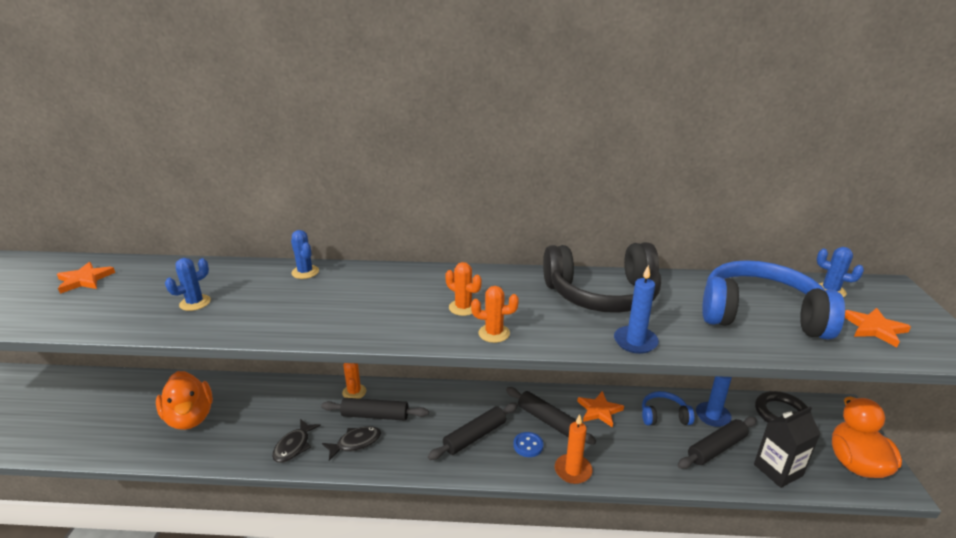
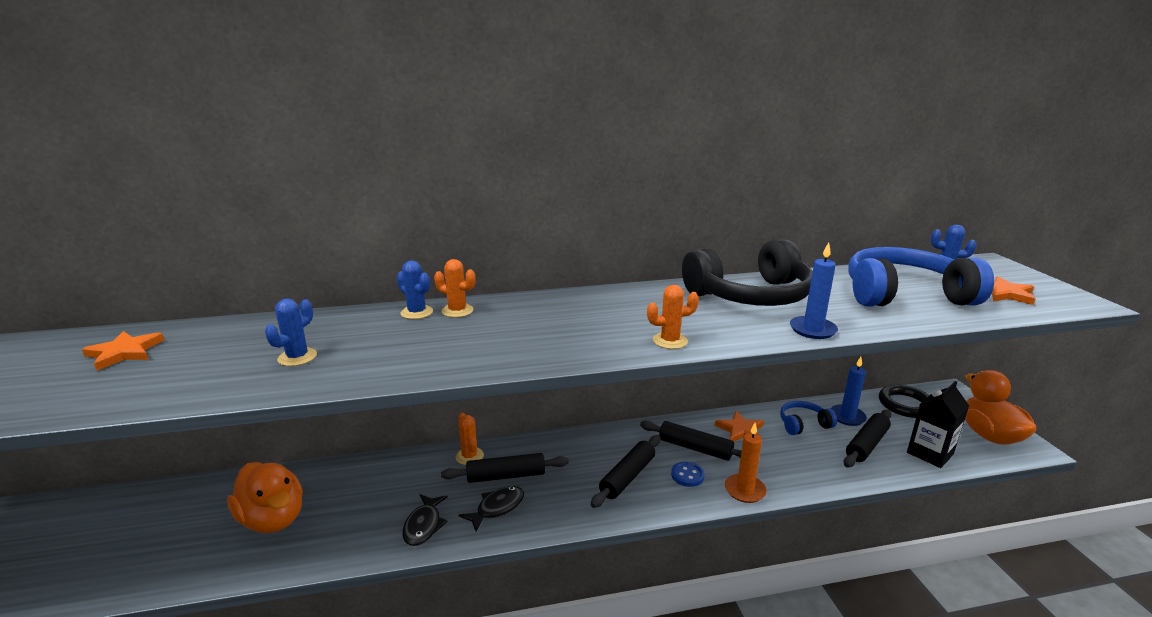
camera: 15 degrees left, 5 degrees down
orange cactus [445,262,482,316] -> orange cactus moved to [434,259,475,318]

